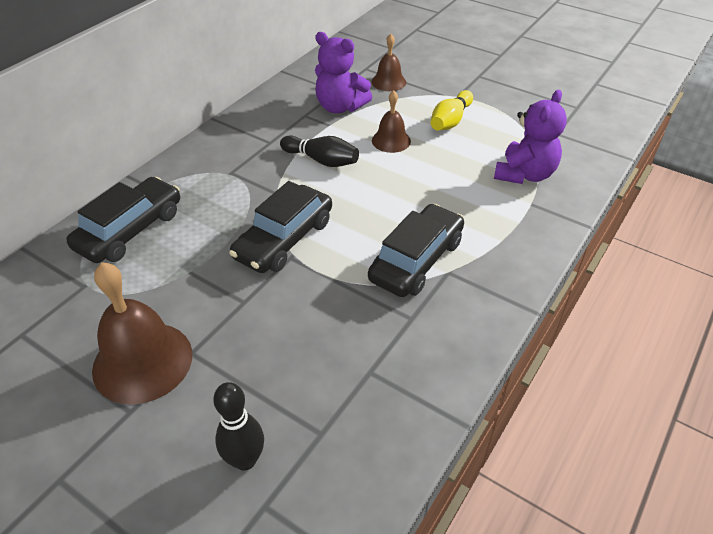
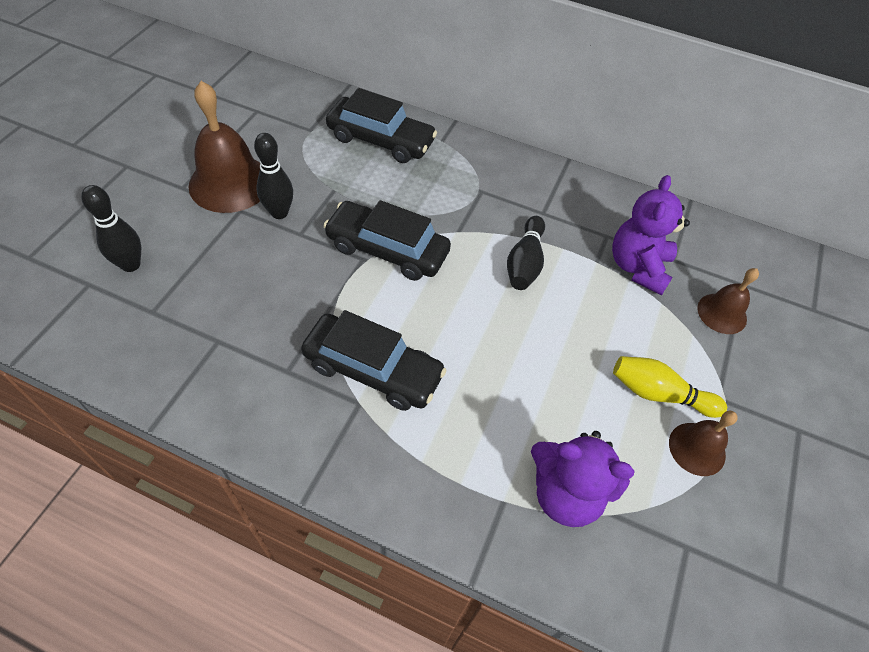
camera: 75 degrees right, 10 degrees up
brown bell [372,90,411,153] -> brown bell moved to [669,410,738,476]
none -> black bowling pin [254,133,293,219]

